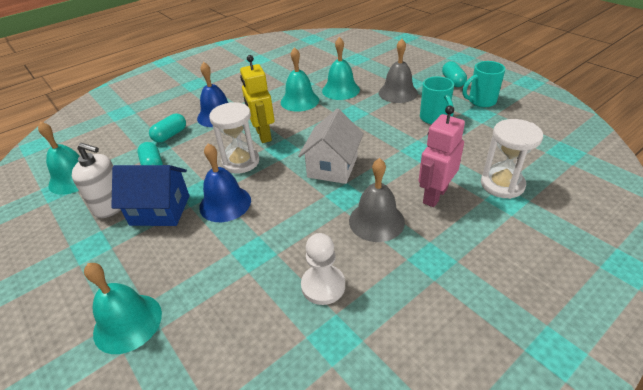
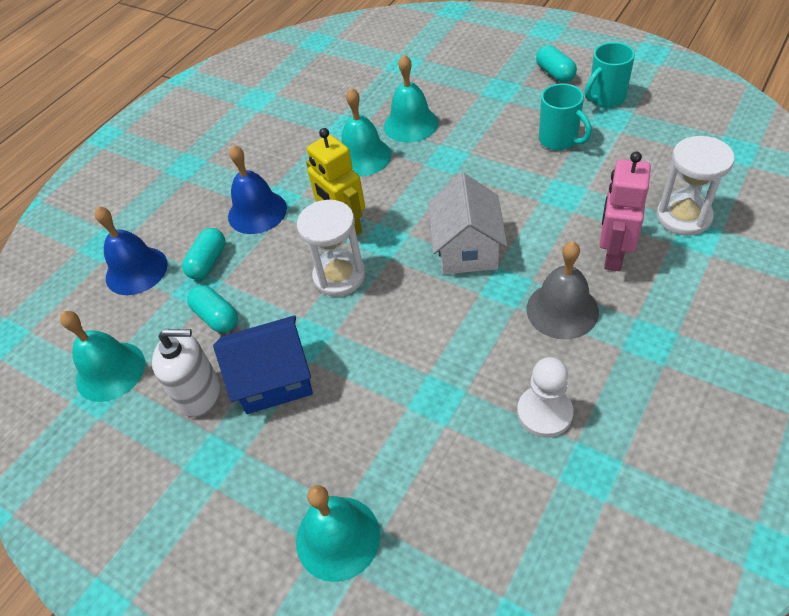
camera: 15 degrees left, 10 degrees up
blue bell [199,143,251,222] -> blue bell moved to [94,206,168,295]
grey bell [379,39,418,103] -> none

